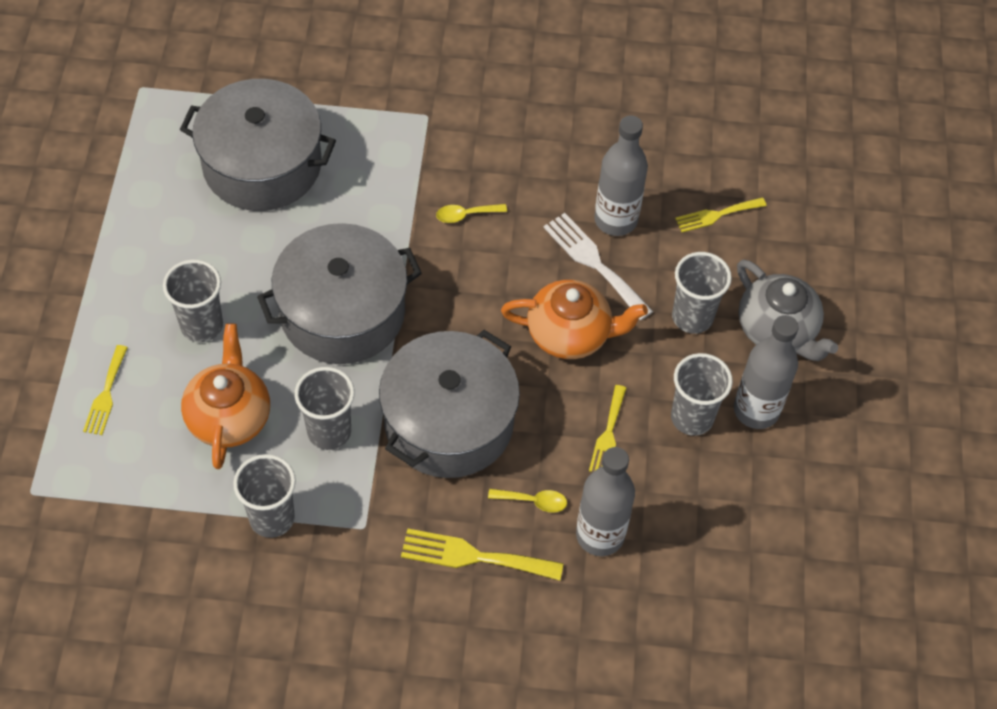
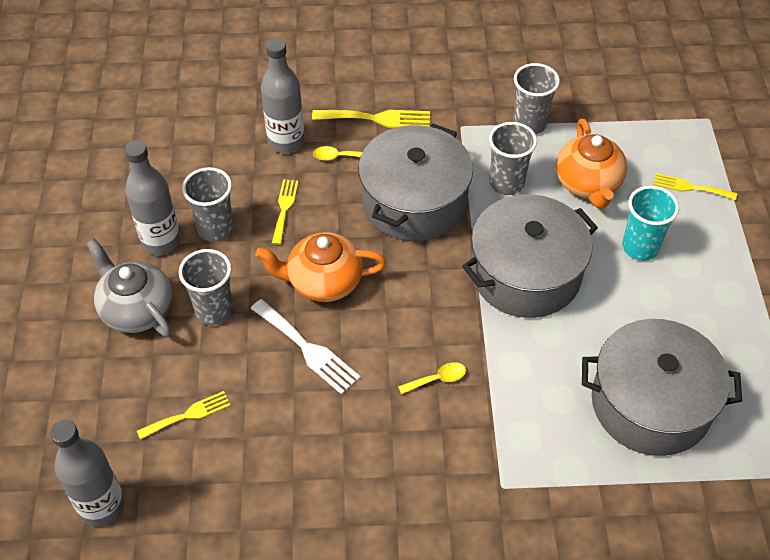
camera: 175 degrees right, 5 degrees down
yellow fork [83,345,128,435] -> yellow fork turned 75 degrees counterclockwise [654,173,737,200]
grey cup [163,259,223,342] -> turquoise cup [622,186,679,261]
grey bottle [594,115,648,236] -> grey bottle moved to [50,419,125,527]

